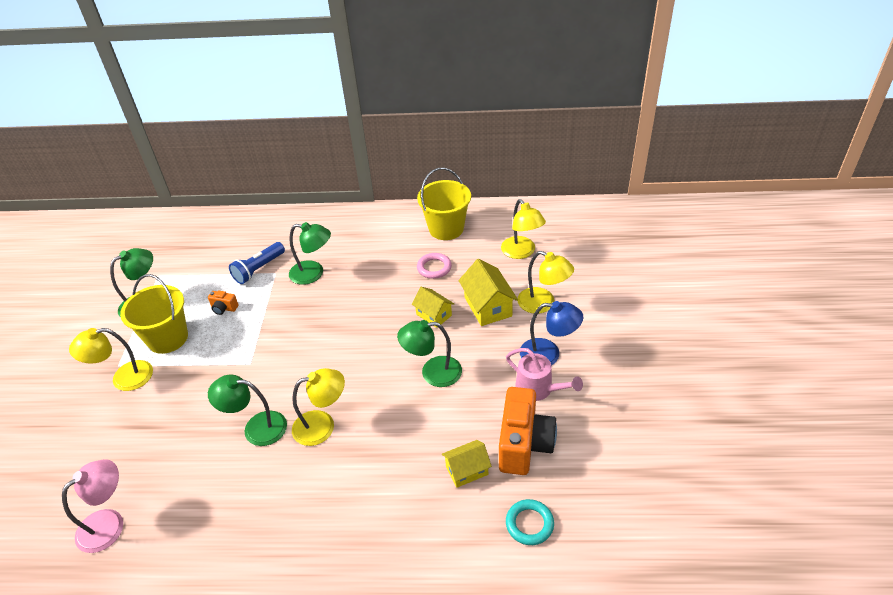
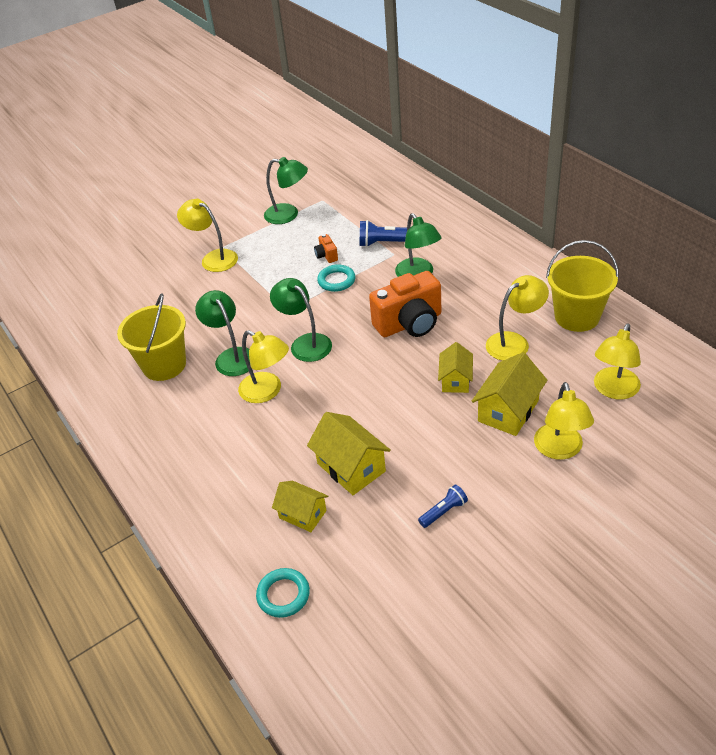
camera: 55 degrees right, 0 degrees up
pink lamp [62,459,123,553] -> none
yellow bucket [120,274,188,354] -> yellow bucket moved to [117,293,186,381]
green lamp [397,320,462,387] -> green lamp moved to [270,278,332,362]
pink ring [417,253,452,279] -> yellow lamp [486,275,549,361]
orange camera [499,387,557,475] -> orange camera moved to [369,271,441,337]
pink watering can [506,348,583,401] -> blue flashlight [418,485,468,528]
blue lamp [520,301,583,366] -> none
none -> yellow house [307,412,391,495]
none -> turquoise ring [317,264,355,292]

